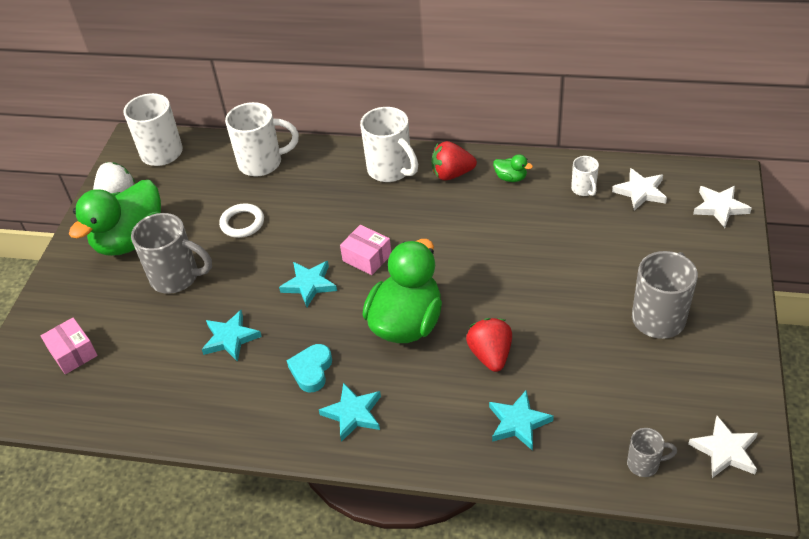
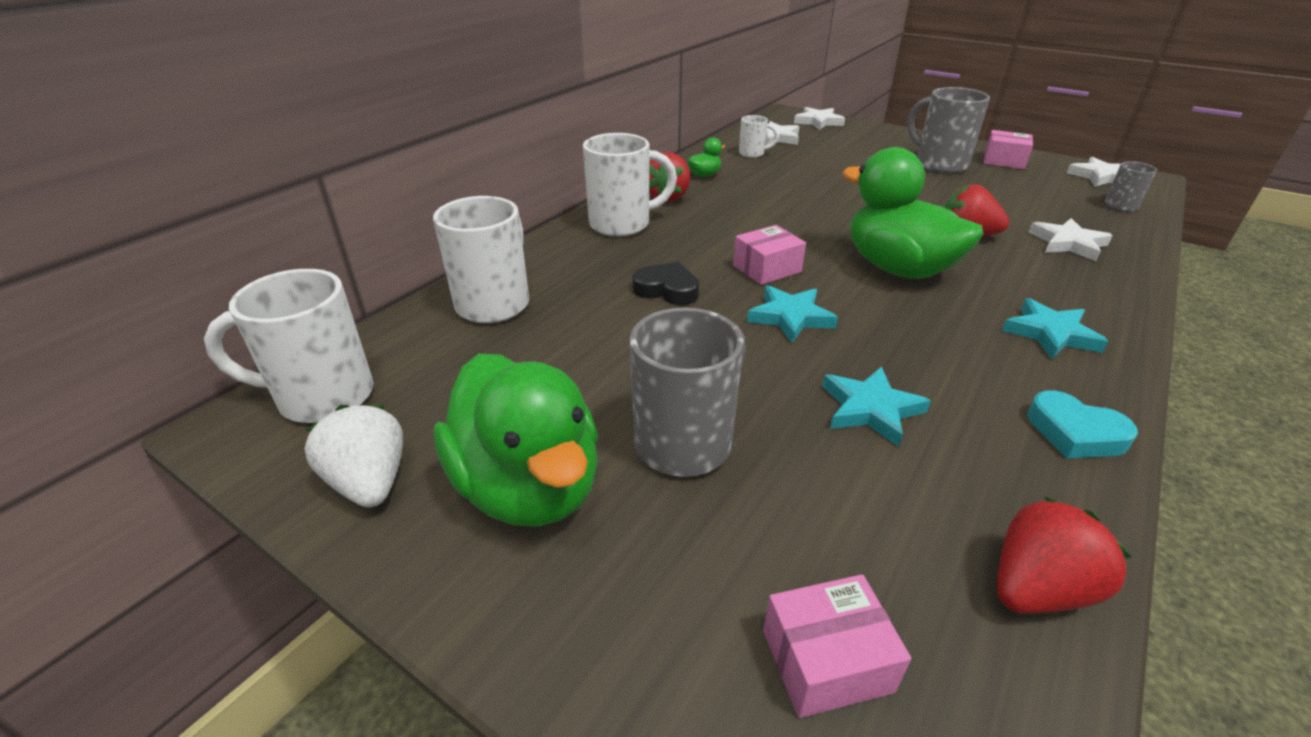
camera: 70 degrees left, 10 degrees down
white ring [219,203,264,238] -> none
turquoise heart [286,344,332,392] -> turquoise heart moved to [1028,390,1138,458]
turquoise star [489,390,554,451] -> white star [1028,218,1113,261]
none -> black heart [632,262,700,305]
none -> pink box [983,130,1033,169]
none -> red strawberry [997,497,1131,613]

